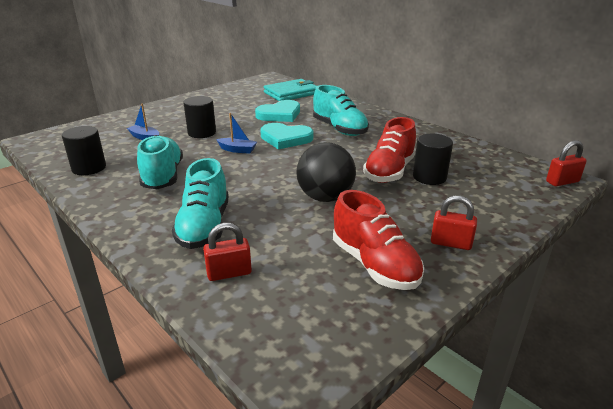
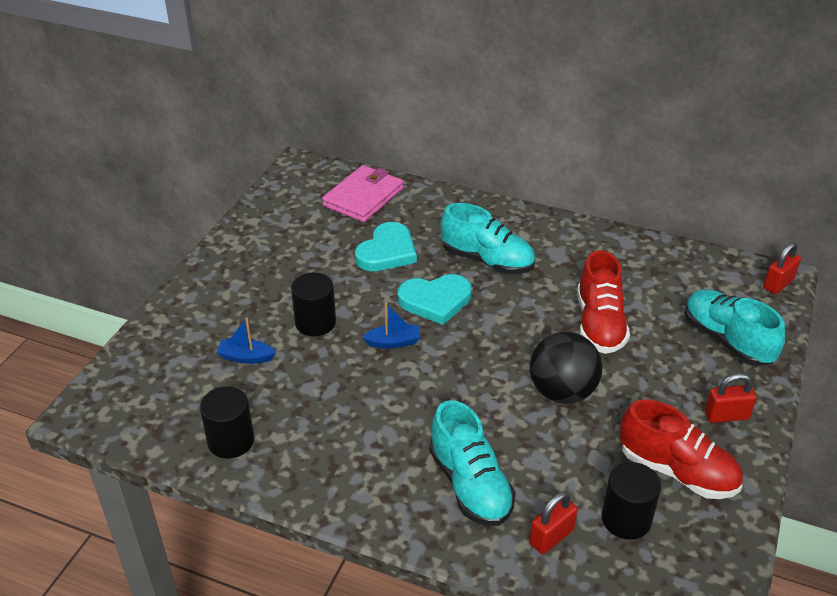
camera: 25 degrees left, 10 degrees up
turquoise shoe [137,135,183,189] -> turquoise shoe moved to [685,289,785,366]
turquoise wallet [264,79,317,101] -> pink wallet [322,165,403,222]
black cylinder [413,134,453,185] -> black cylinder moved to [601,462,661,540]

